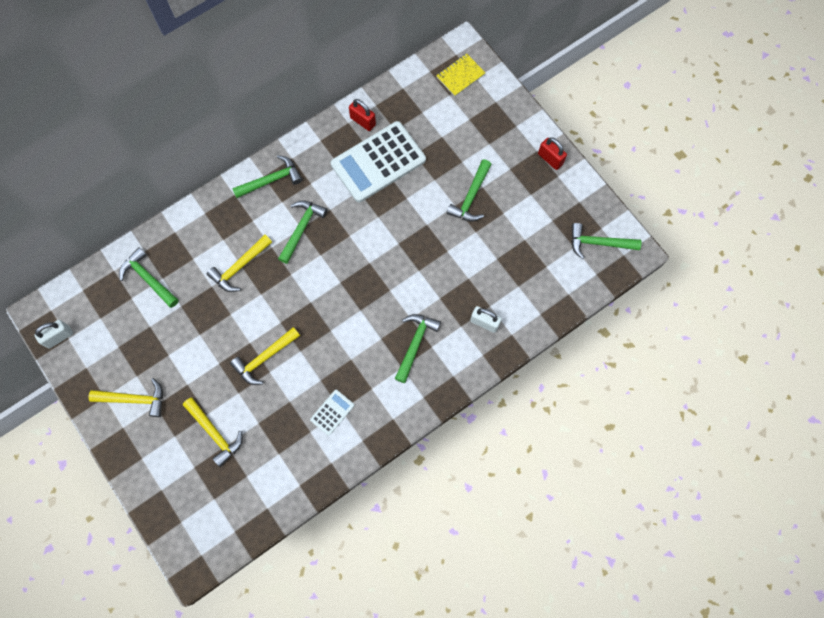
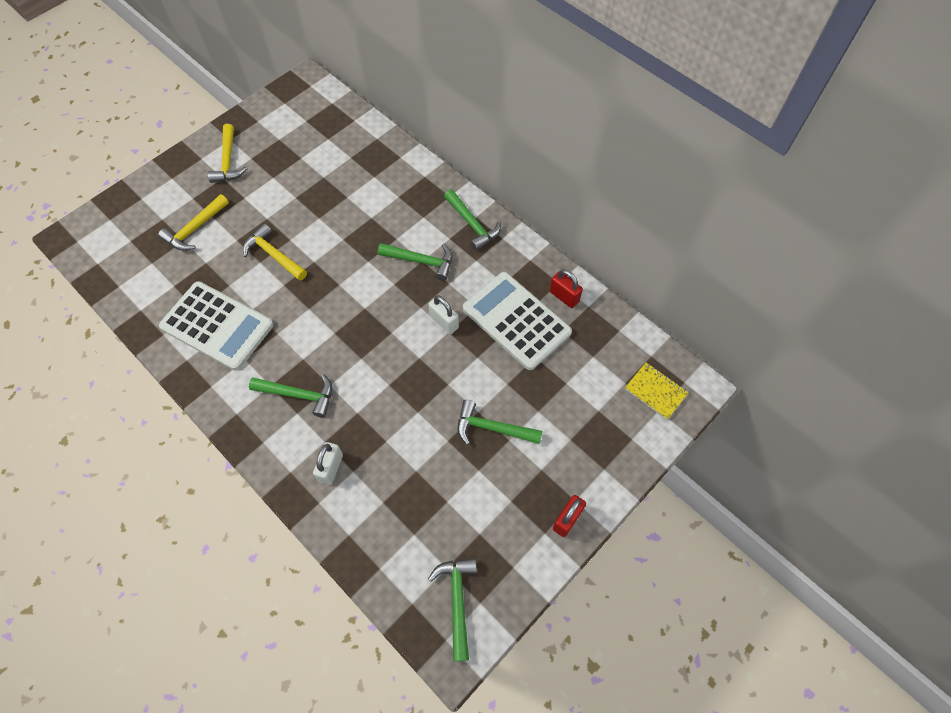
camera: 80 degrees right, 10 degrees down
white padlock [34,320,73,348] -> white padlock moved to [428,295,459,334]
green hammer [119,247,179,308] -> none
yellow hammer [207,235,272,292] -> none
white calculator [310,390,354,436] -> white calculator [159,281,274,371], size x2.25
red padlock [349,99,376,131] -> red padlock turned 75 degrees counterclockwise [550,269,583,308]

